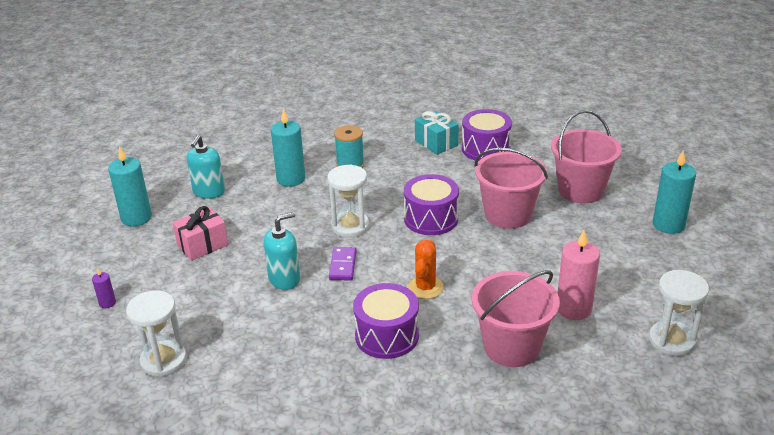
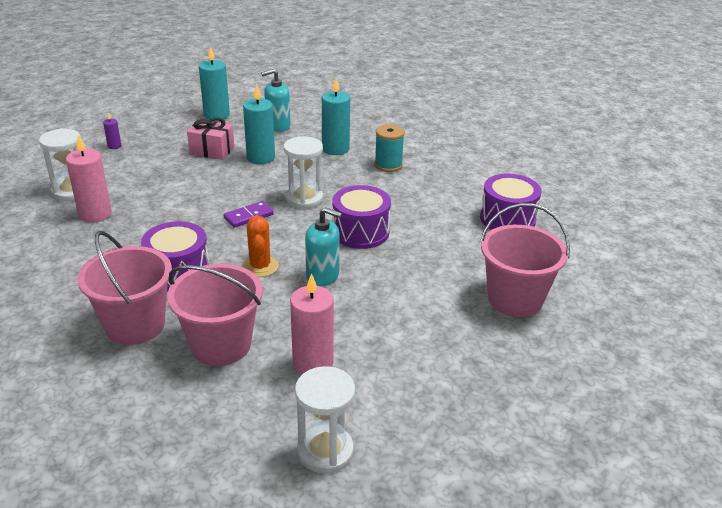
camera: 50 degrees right, 0 degrees up
turquoise soap dispenser [264,212,300,290] -> turquoise soap dispenser moved to [305,207,342,287]
orange cactus [408,240,444,299] -> orange cactus turned 75 degrees counterclockwise [242,216,279,277]
turquoise gift [415,111,459,155] -> none
pink bucket [475,148,548,229] -> pink bucket moved to [77,231,172,345]
turquoise candle [653,150,696,234] -> turquoise candle moved to [243,85,275,164]
none -> pink candle [66,134,112,223]

